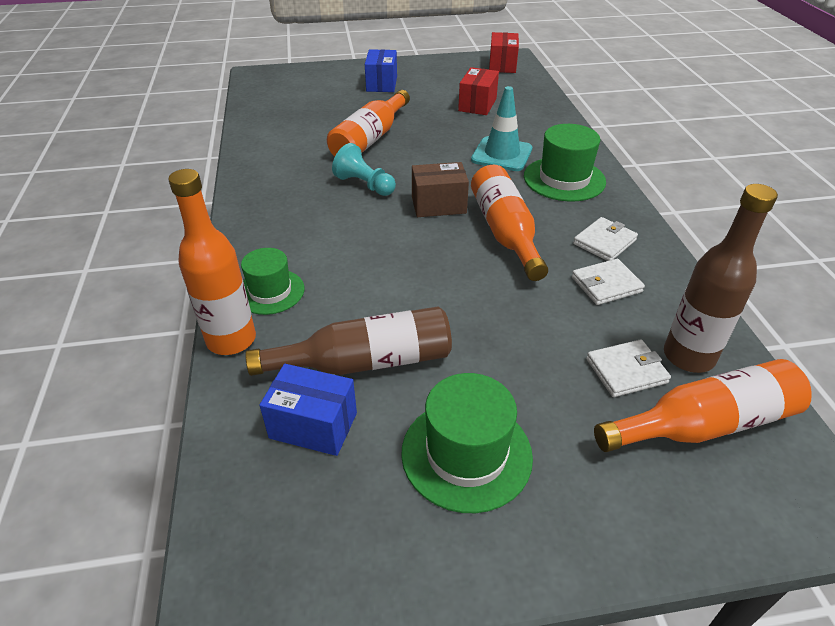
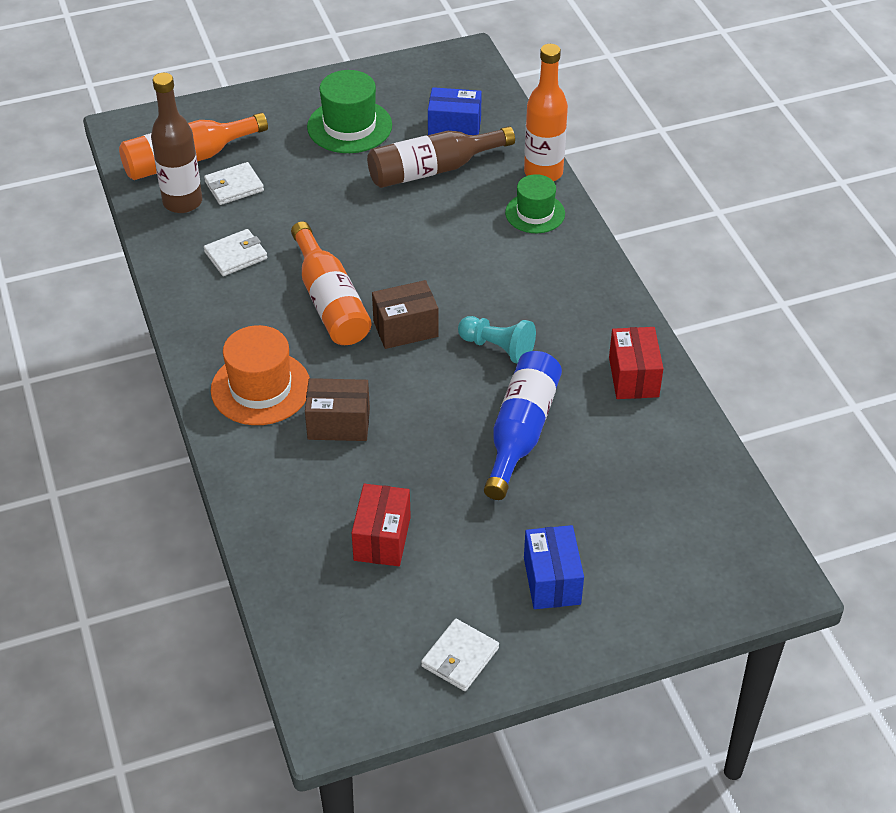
camera: 170 degrees right, 5 degrees up
orange bottle [327,90,410,157] -> blue bottle [484,351,562,500]
turquoise traffic cone [471,86,533,171] -> brown box [305,378,370,441]
red box [489,32,519,73] -> red box moved to [609,327,664,399]
green hat [524,124,606,202] -> orange hat [211,325,310,425]
white wallet [573,217,638,261] -> white wallet moved to [421,619,499,691]

